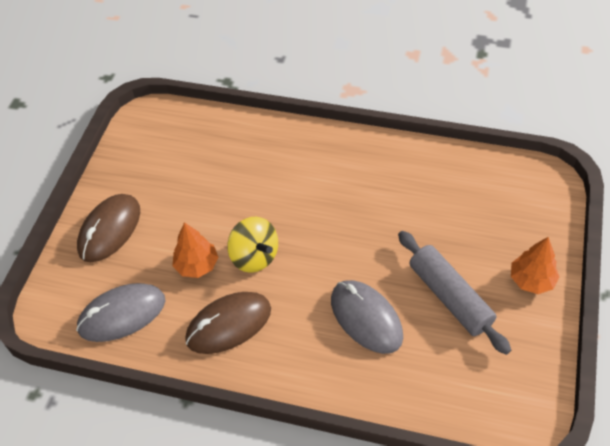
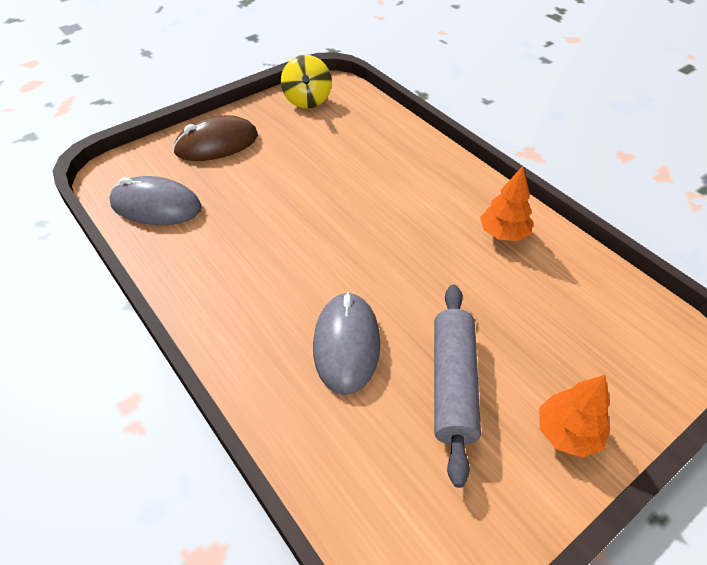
camera: 35 degrees right, 5 degrees down
orange tree [172,222,218,278] -> orange tree moved to [480,166,533,241]
brown mouse [185,292,271,354] -> none
yellow spinning top [227,217,278,273] -> yellow spinning top moved to [281,55,332,108]

